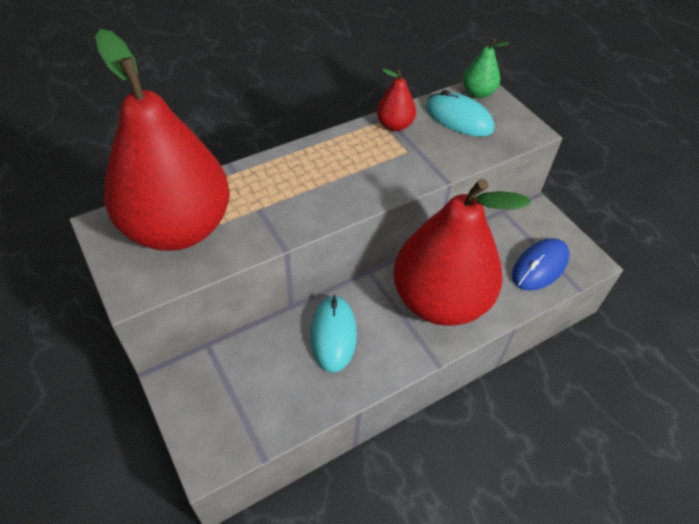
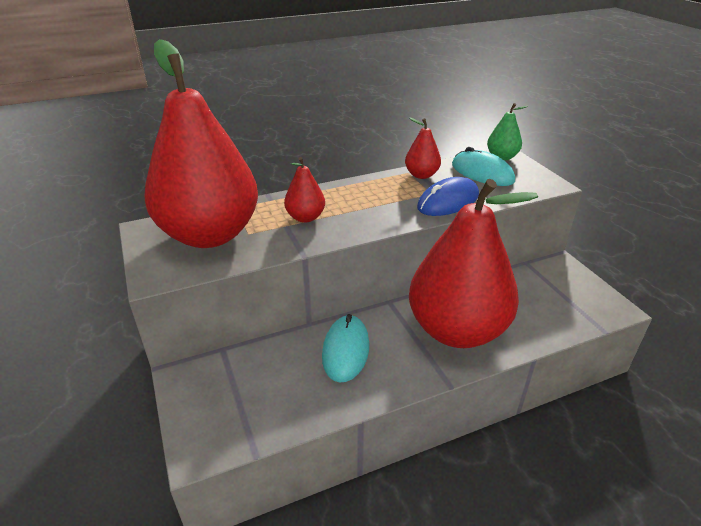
camera: 10 degrees right, 15 degrees down
blue mouse [512,238,570,291] -> blue mouse moved to [417,177,479,216]
none -> red pear [284,157,325,223]

